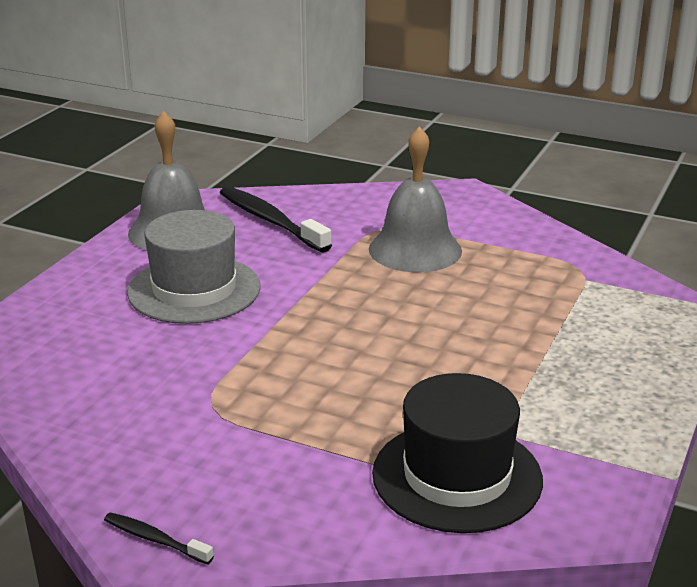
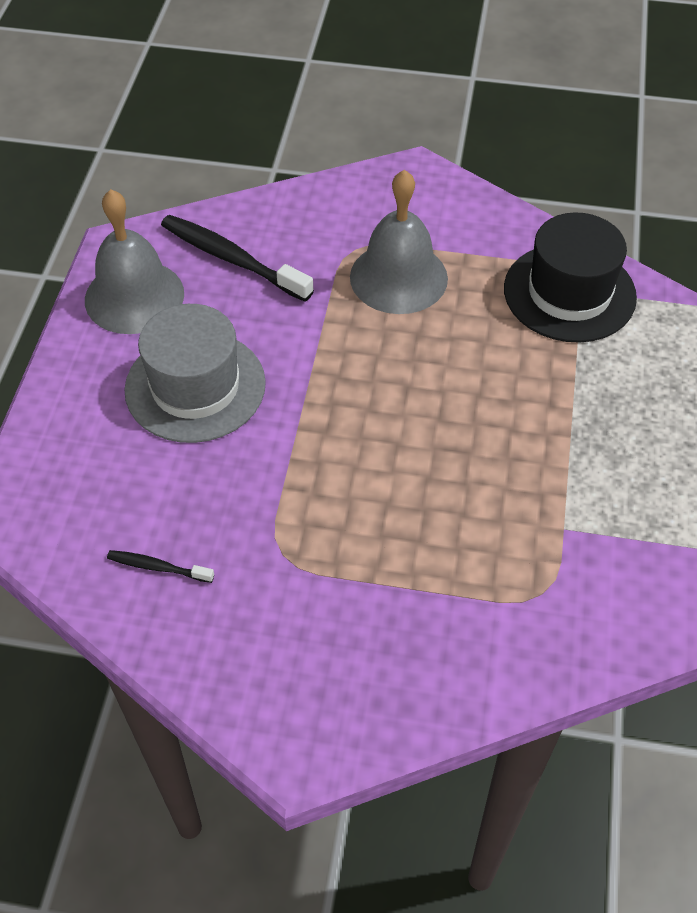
camera: 15 degrees left, 25 degrees up
black toothbrush [104,512,214,565] -> black toothbrush moved to [107,550,214,583]
black hat [372,373,543,533] -> black hat moved to [504,212,637,343]

